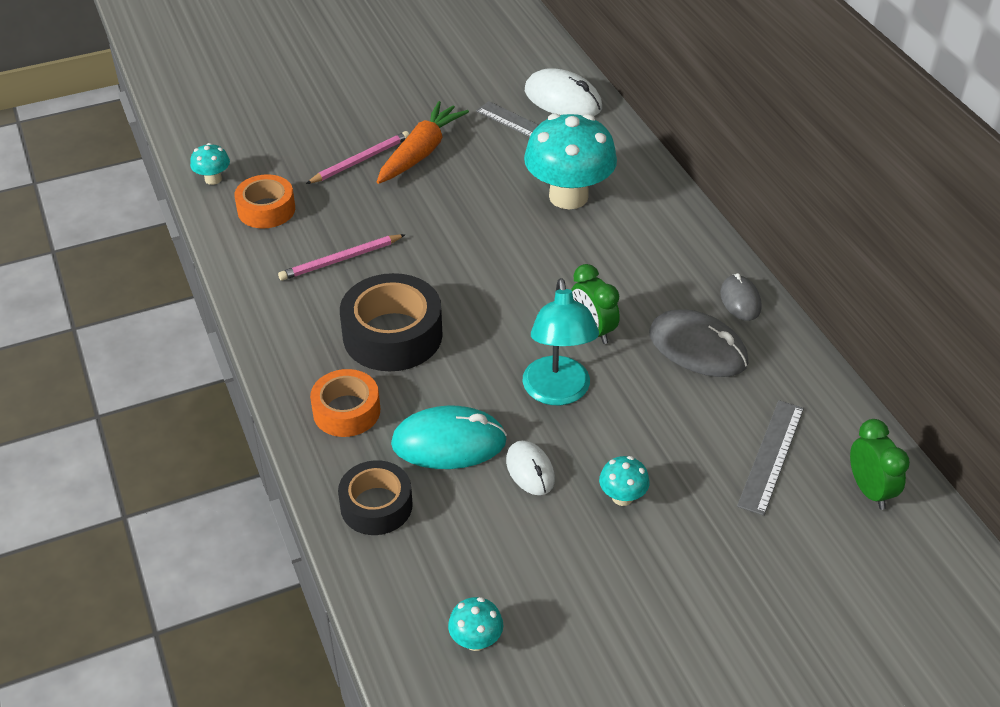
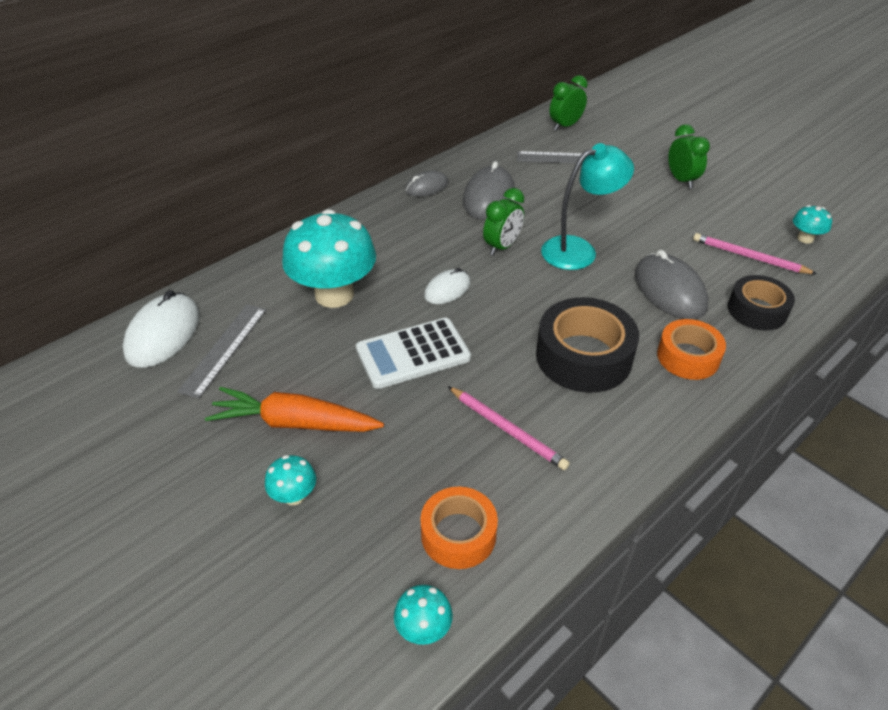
camera: 110 degrees left, 0 degrees up
pink pencil [306,131,410,184] -> pink pencil moved to [693,233,817,274]
turquoise mouse [391,406,507,469] -> grey mouse [635,250,708,319]
white mouse [506,440,555,495] -> white mouse moved to [424,268,470,304]
turquoise mushroom [599,456,650,506] -> turquoise mushroom moved to [265,455,316,505]
none -> white calculator [356,318,471,389]
none -> green clock [668,124,710,189]

